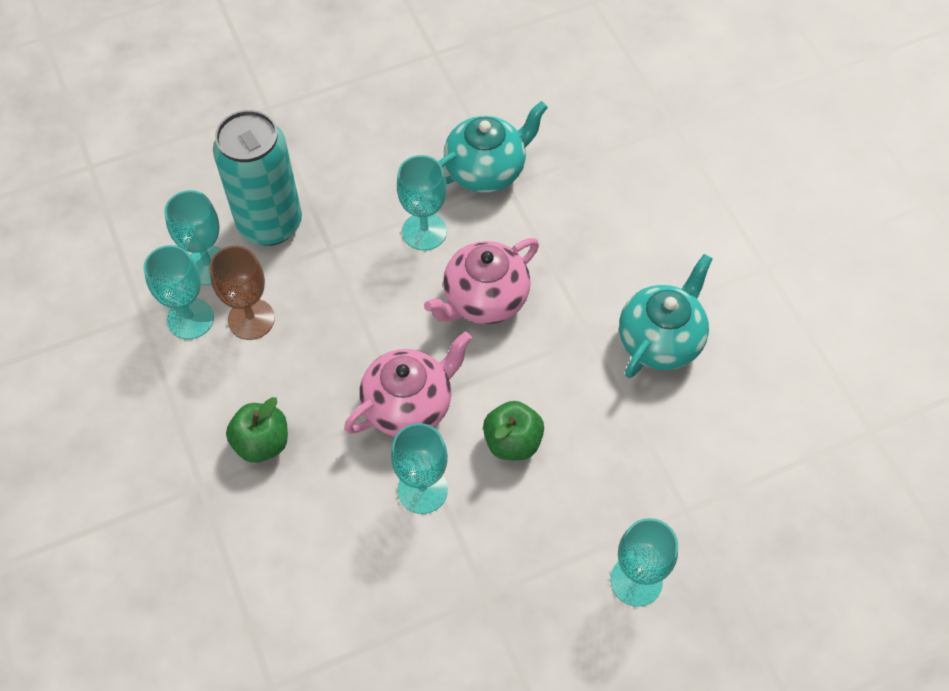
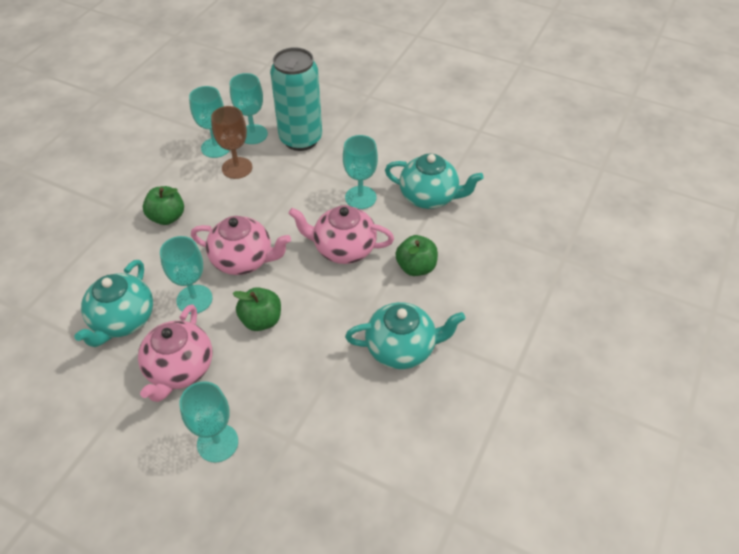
camera: 50 degrees right, 10 degrees down
none -> turquoise teapot [74,260,153,347]
none -> pink teapot [138,304,212,402]
none -> green apple [395,235,438,276]

